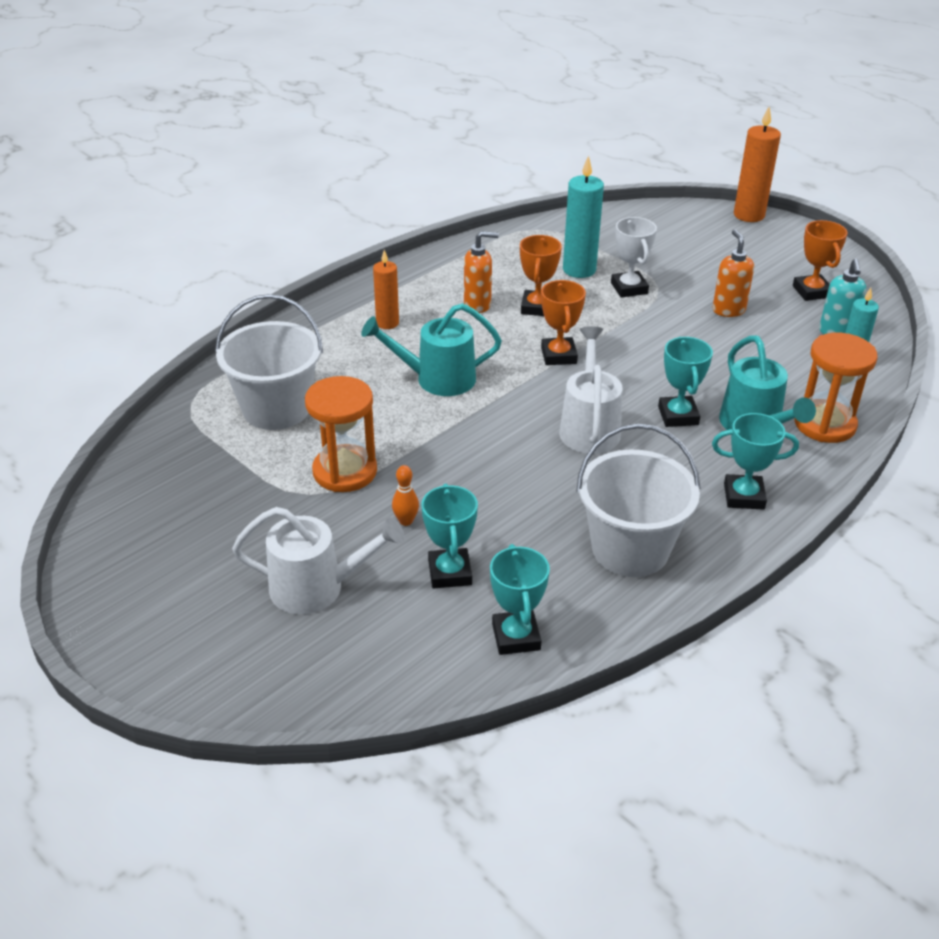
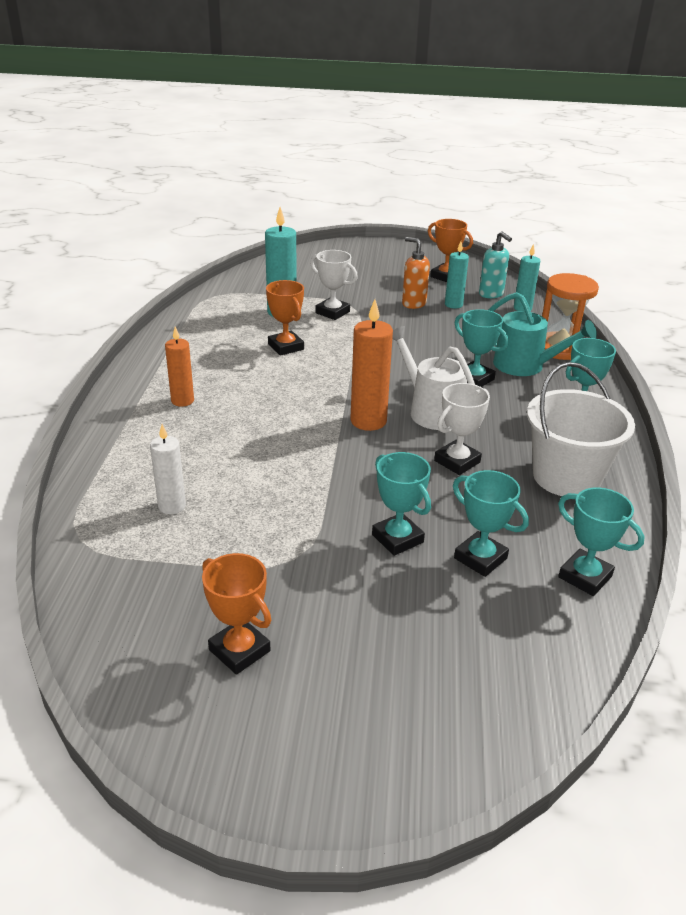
camera: 40 degrees left, 5 degrees down
white bucket [215,294,323,430] -> white candle [150,424,186,514]
white watering can [232,507,405,614] -> none
orange hourglass [305,376,377,492] -> none
turquoise watering can [361,303,502,396] -> none
orange bowling pin [392,465,419,526] -> turquoise trophy [372,452,431,556]
orange soap dispenser [464,231,499,313] -> none
orange trophy [541,280,586,365] -> orange trophy moved to [202,553,271,675]
orange candle [734,107,781,222] -> orange candle moved to [350,299,393,431]
none -> white trophy [434,383,490,475]
none -> turquoise candle [445,242,469,309]

